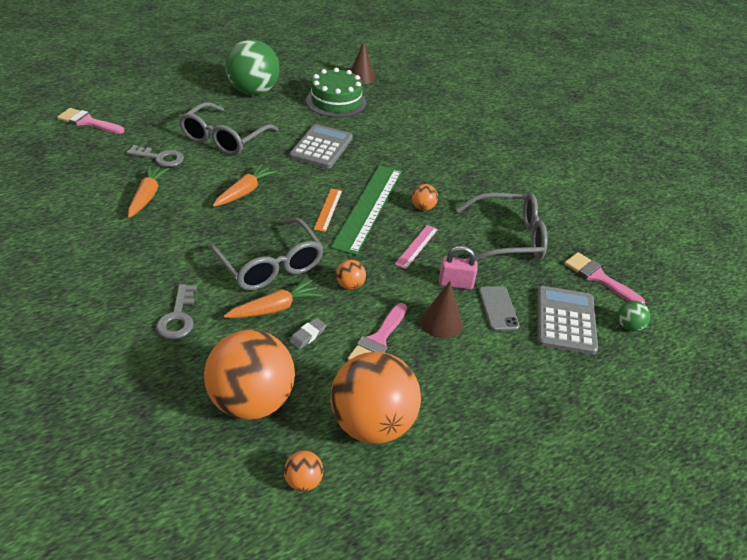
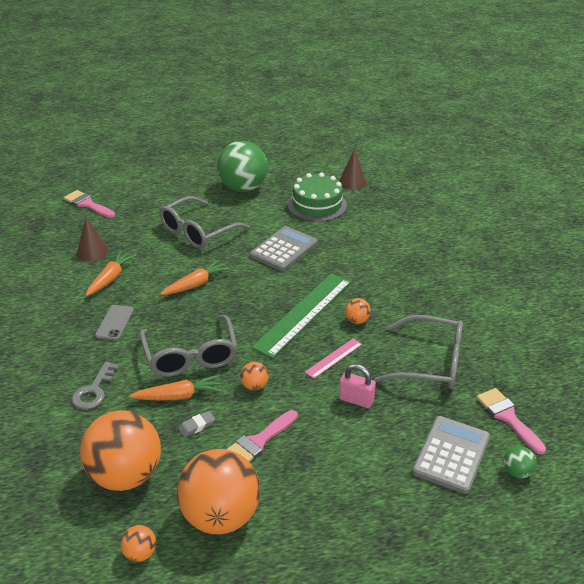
camera: 20 degrees right, 5 degrees down
grey key [126,145,184,167] -> none
orange ruler [314,189,342,232] -> none
brown cone [421,281,463,339] -> brown cone moved to [77,217,109,261]
grey phone [479,286,520,331] -> grey phone moved to [95,305,134,340]

